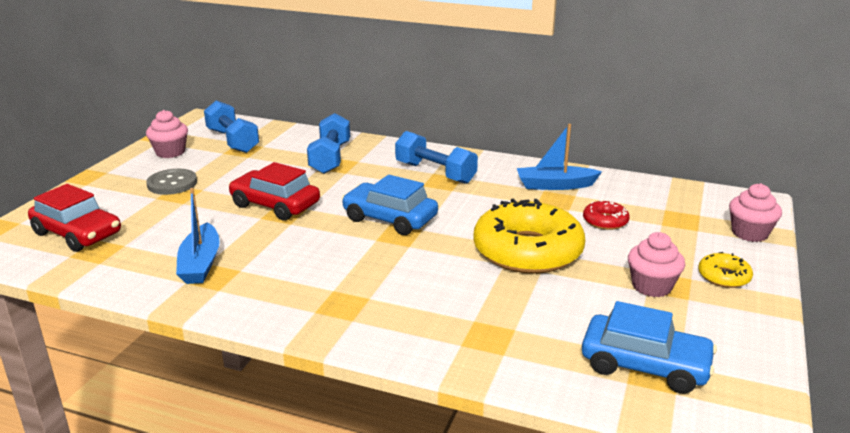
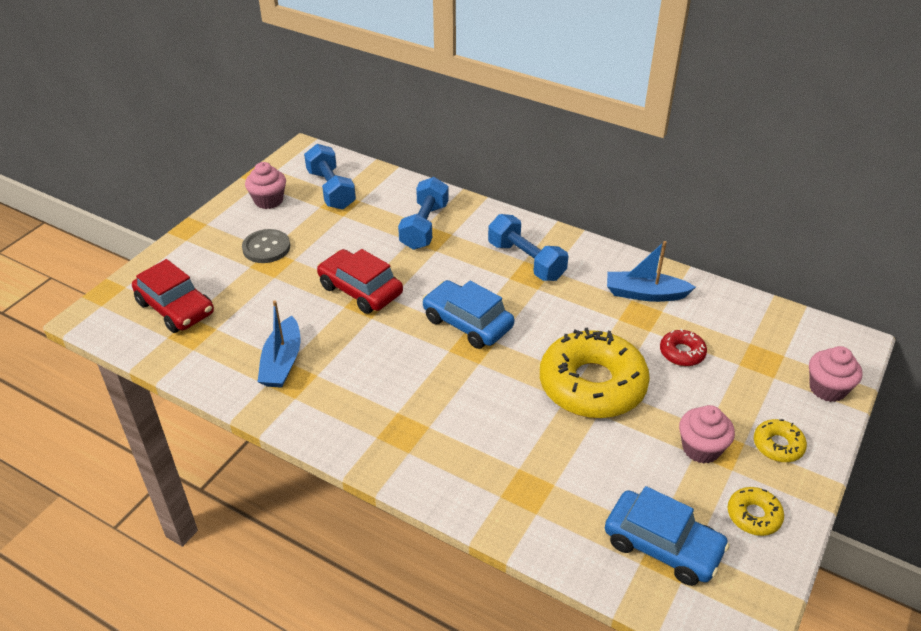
camera: 10 degrees right, 15 degrees up
none -> yellow donut [727,487,784,536]

